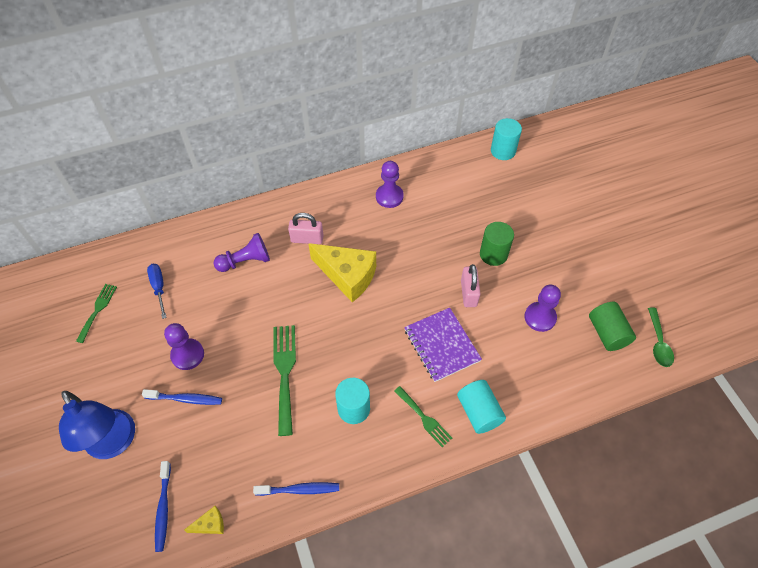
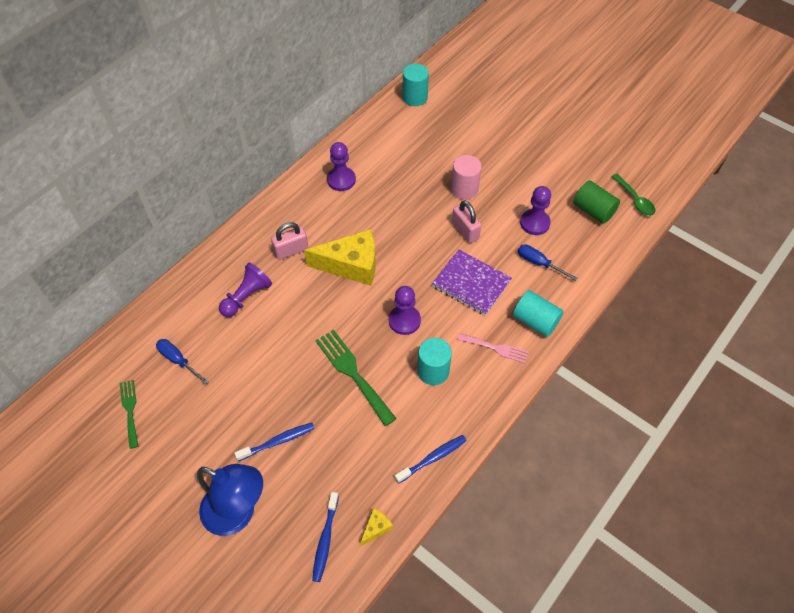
camera: 30 degrees left, 0 degrees up
blue toothbrush [155,461,171,552] -> blue toothbrush turned 45 degrees clockwise [312,492,339,582]
purple pawn [164,323,204,370] -> purple pawn moved to [389,286,421,335]
green fork [394,386,452,447] -> pink fork [457,333,528,363]
green cylinder [480,222,514,266] -> pink cylinder [451,155,482,200]
none -> blue screwdriver [518,244,577,281]

